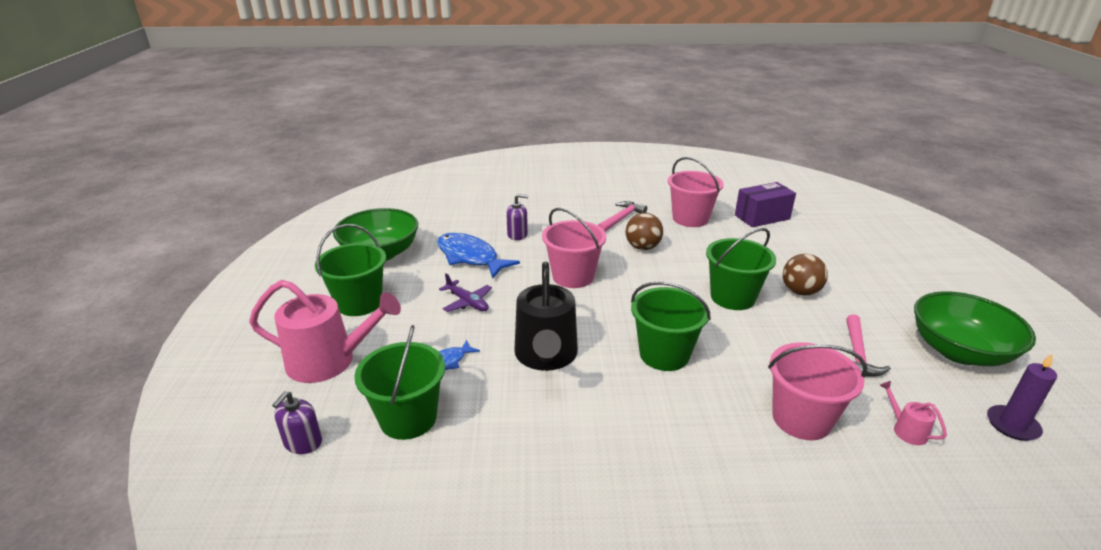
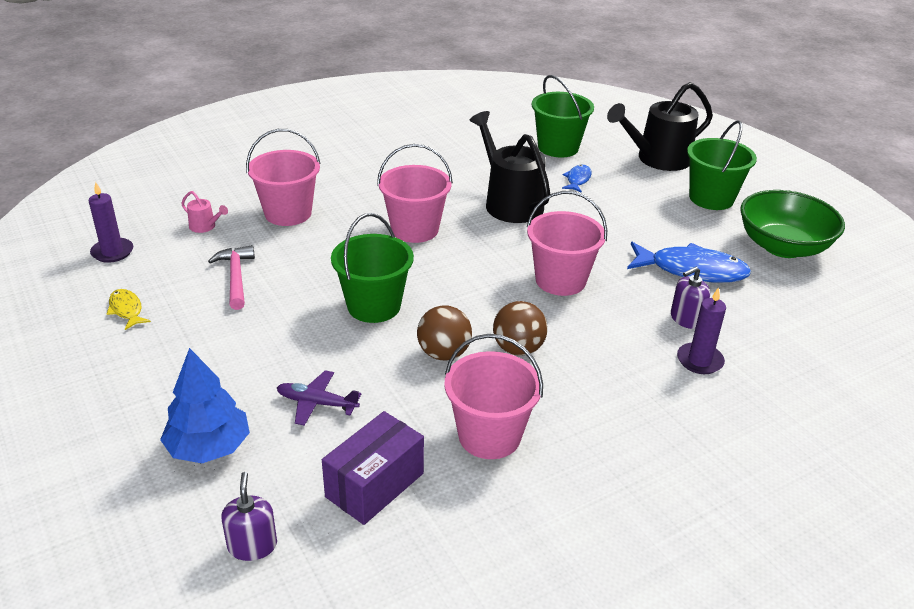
camera: 150 degrees right, 5 degrees up
pink watering can [249,280,401,383] -> black watering can [607,82,713,171]
purple soap dispenser [272,391,322,454] -> purple soap dispenser moved to [221,472,277,561]
purple plane [439,273,492,312] -> purple plane moved to [277,370,361,426]
pink hammer [597,201,647,231] -> none
green bucket [631,281,711,371] -> pink bucket [377,144,453,243]
brown ball [783,254,828,296] -> brown ball moved to [417,305,472,360]
green bowl [914,291,1036,366] -> yellow fish [106,289,151,330]
none -> blue tree [160,348,250,463]
none -> purple candle [677,287,726,374]

